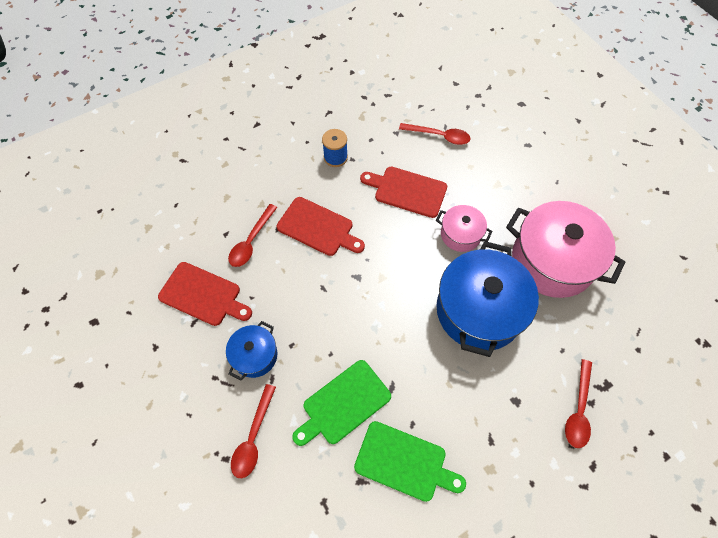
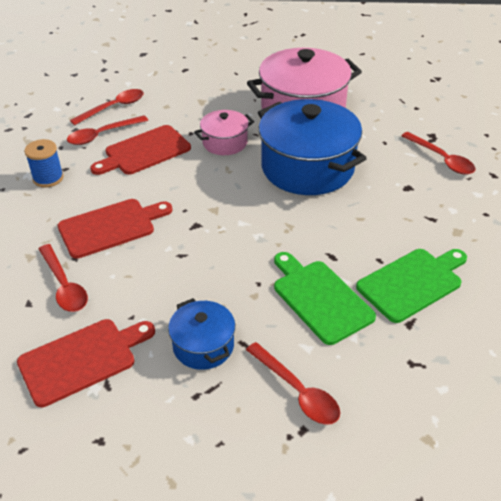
camera: 55 degrees left, 20 degrees down
green cutting board [292,360,391,446] -> green cutting board turned 150 degrees clockwise [274,252,376,345]
none -> red spoon [67,115,148,145]

